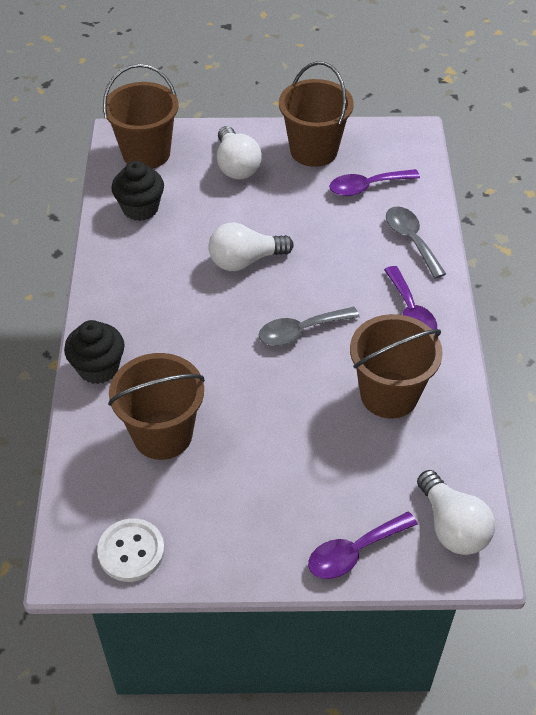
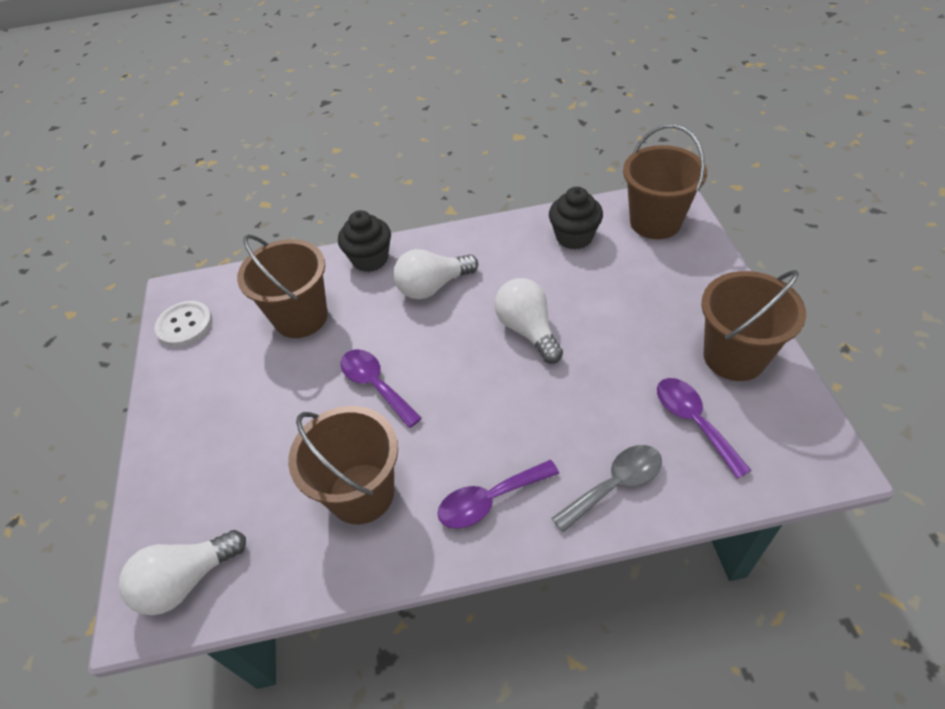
camera: 85 degrees right, 0 degrees up
white light bulb [217,126,262,180] -> white light bulb moved to [393,249,478,299]
grey spoon [259,307,360,346] -> none
purple spoon [308,512,418,579] -> purple spoon moved to [341,349,422,428]

